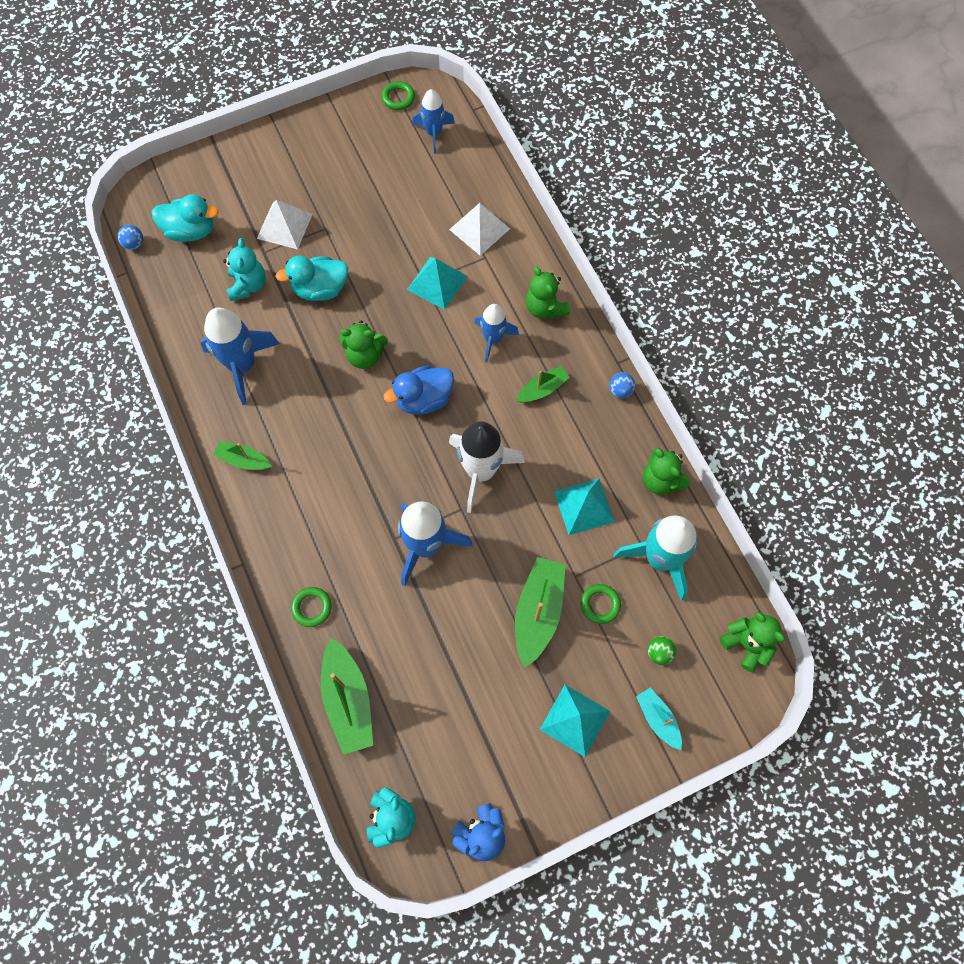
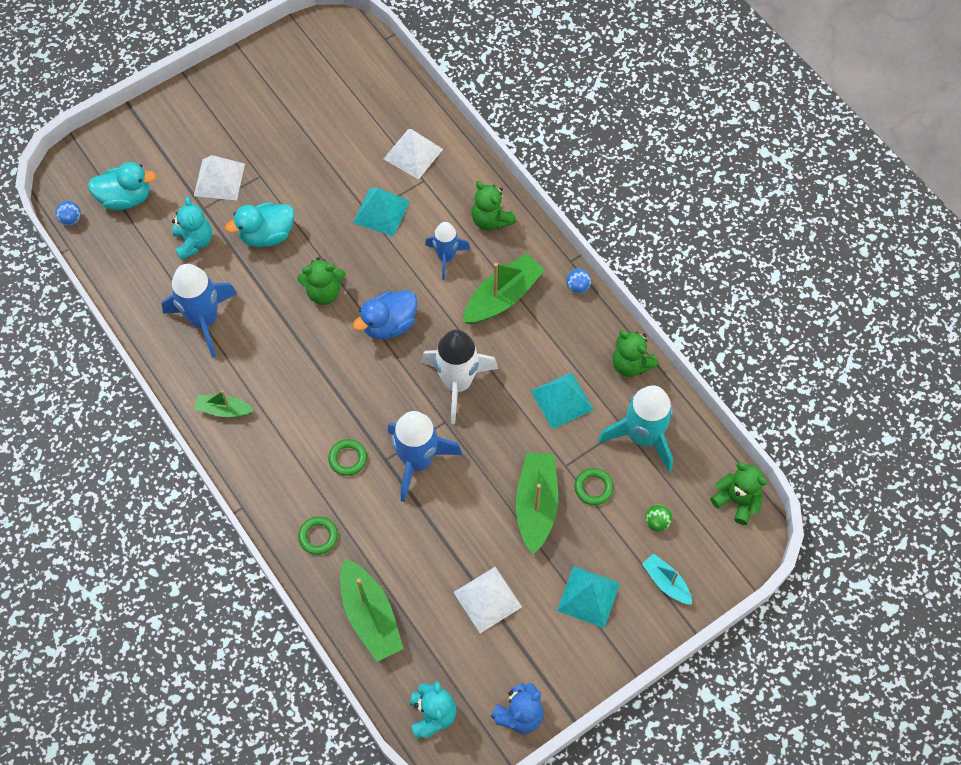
camera: 10 degrees left, 5 degrees down
green ring [382,81,415,110] -> green ring moved to [328,439,367,476]
blue rocket [412,89,455,154] -> none
green boat [517,366,570,403] -> green boat [463,254,545,324], size x1.73
none -> white pyramid [453,567,522,633]

